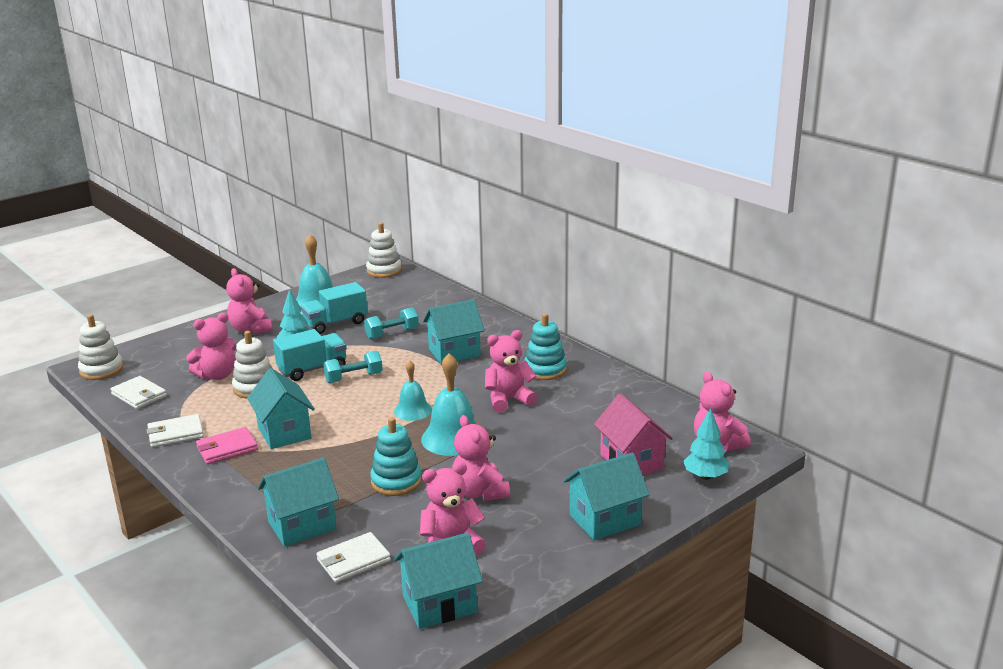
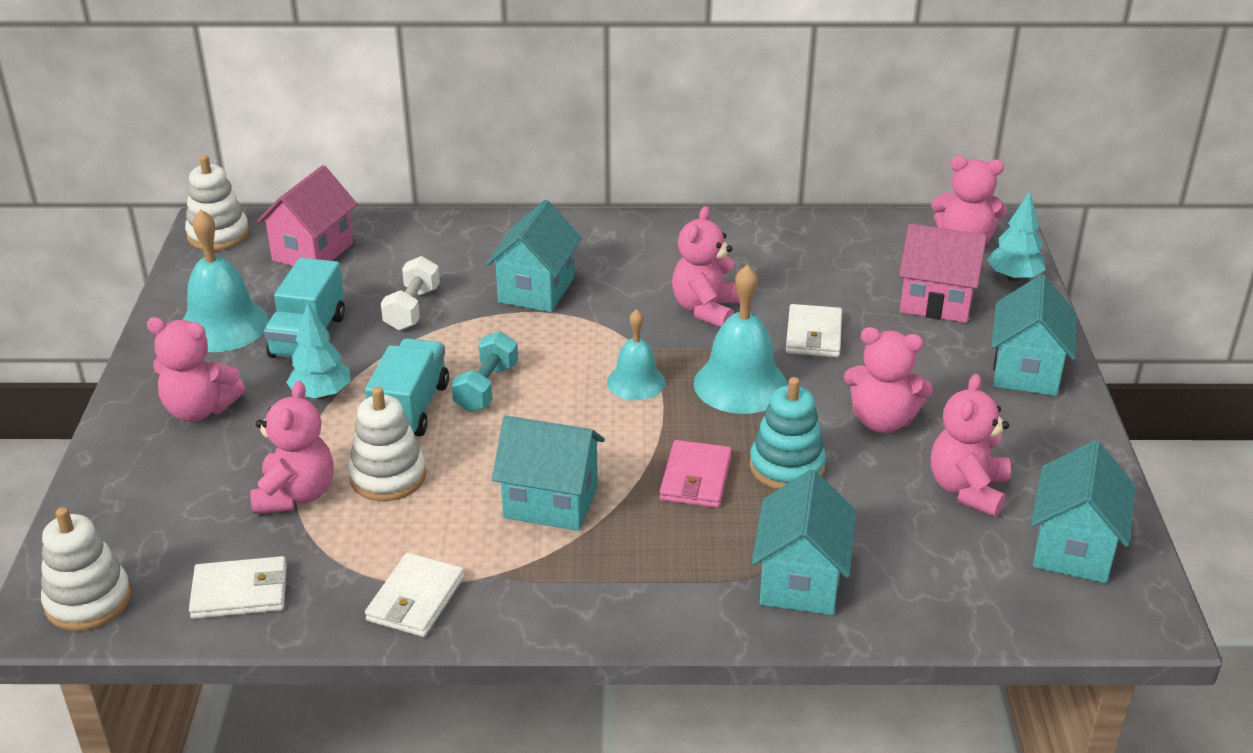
camera: 50 degrees left, 10 degrees up
pink wallet [196,427,258,464] -> pink wallet moved to [659,440,732,508]
white wallet [317,532,391,583] -> white wallet moved to [786,304,842,357]
turquoise dumbbell [364,307,419,339] -> white dumbbell [381,256,440,330]
turquoise stacking toy [524,313,567,380] -> none
none -> pink house [257,165,358,266]

